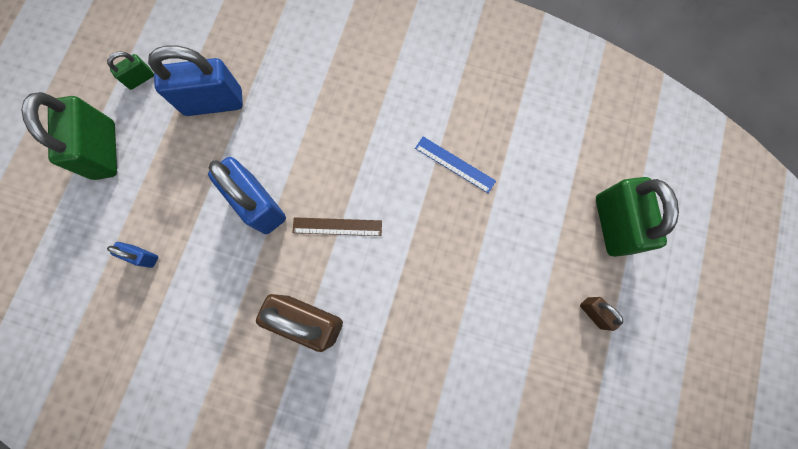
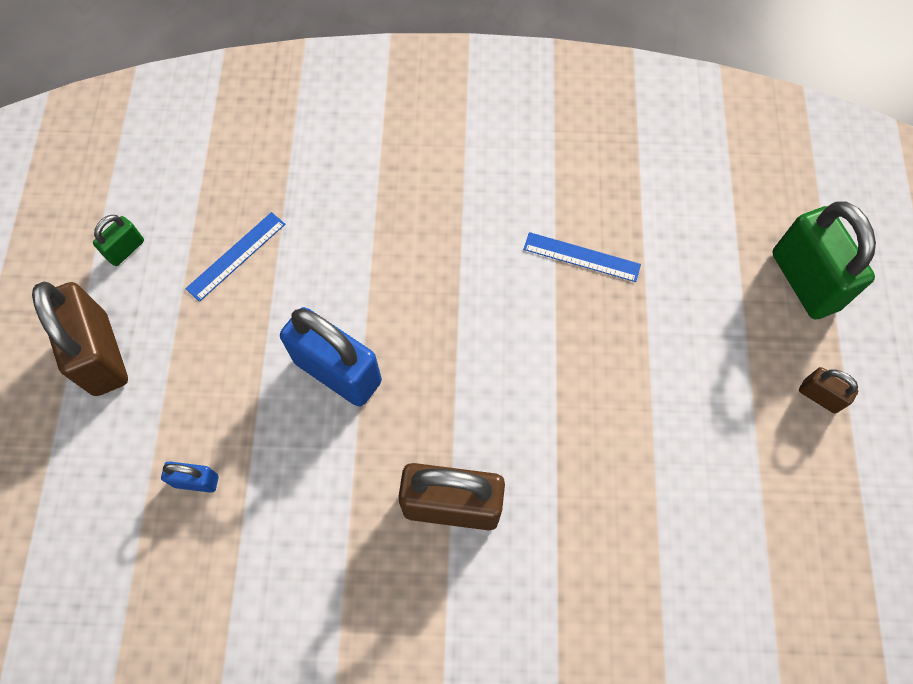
camera: 15 degrees left, 10 degrees down
green padlock [21,92,117,180] -> brown padlock [32,282,128,396]
blue padlock [148,45,243,116] -> blue ruler [185,212,285,302]
brown ruler [292,217,382,236] -> none

